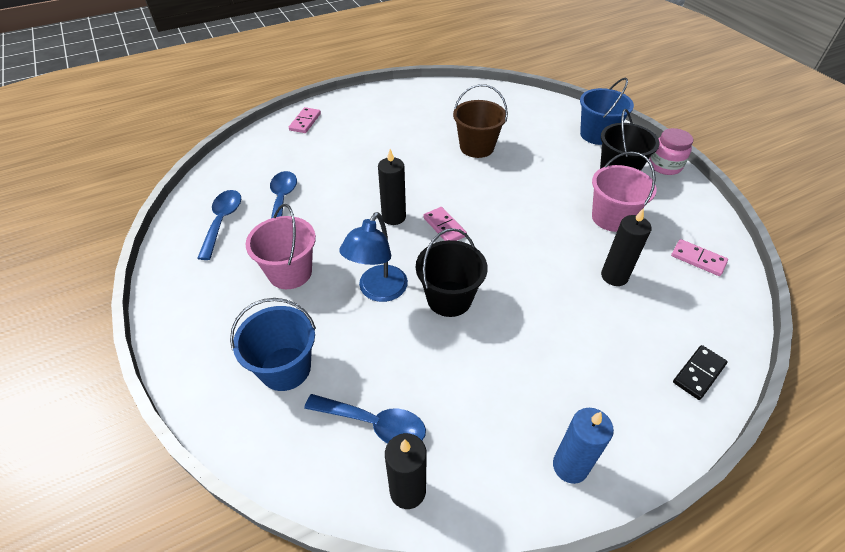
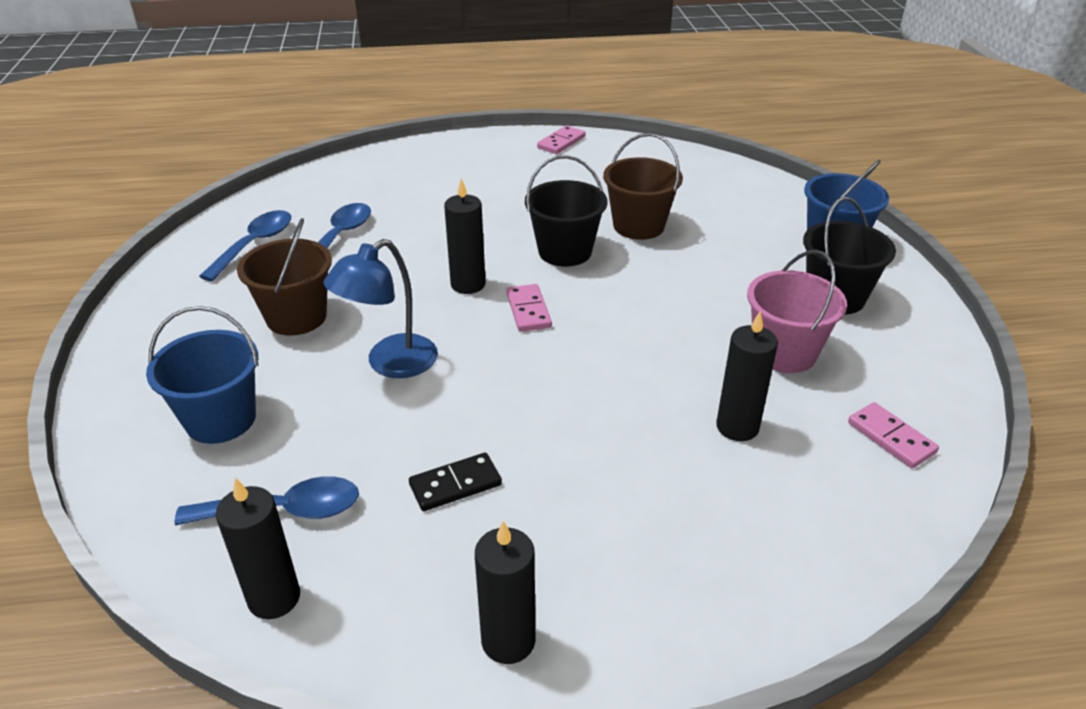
camera: 20 degrees right, 10 degrees down
pink bucket [246,204,316,289] -> brown bucket [237,218,332,336]
pink domino [289,107,321,133] -> pink domino moved to [537,126,586,154]
blue spoon [304,394,426,443] -> blue spoon turned 45 degrees counterclockwise [175,477,359,525]
black bucket [416,228,488,317] -> black bucket moved to [525,155,608,267]
blue candle [553,408,614,484] -> black candle [475,521,535,664]
pink jar [649,128,693,175] -> none
black domino [673,345,728,400] -> black domino moved to [409,452,502,511]

